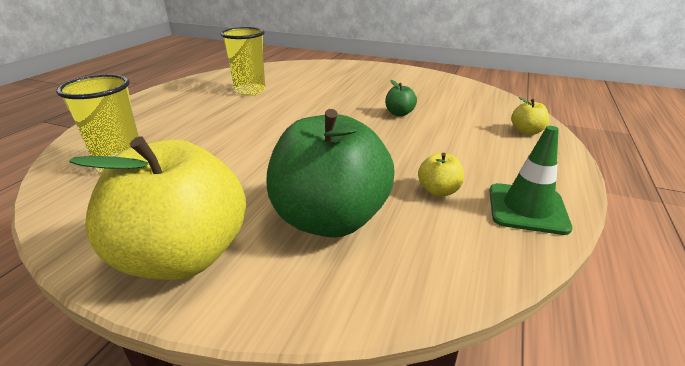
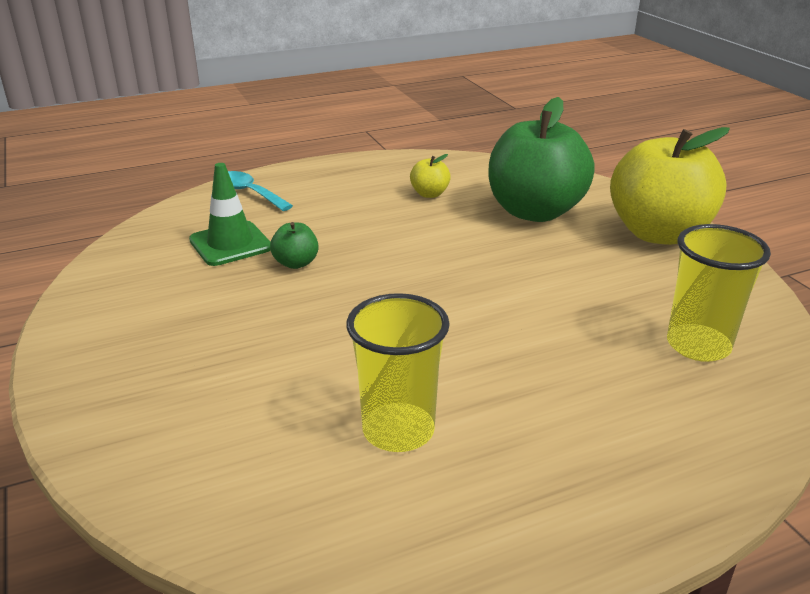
camera: 135 degrees left, 0 degrees up
green traffic cone [489,126,572,235] -> green traffic cone moved to [189,163,271,266]
yellow apple [511,97,549,135] -> turquoise spoon [228,171,293,211]

